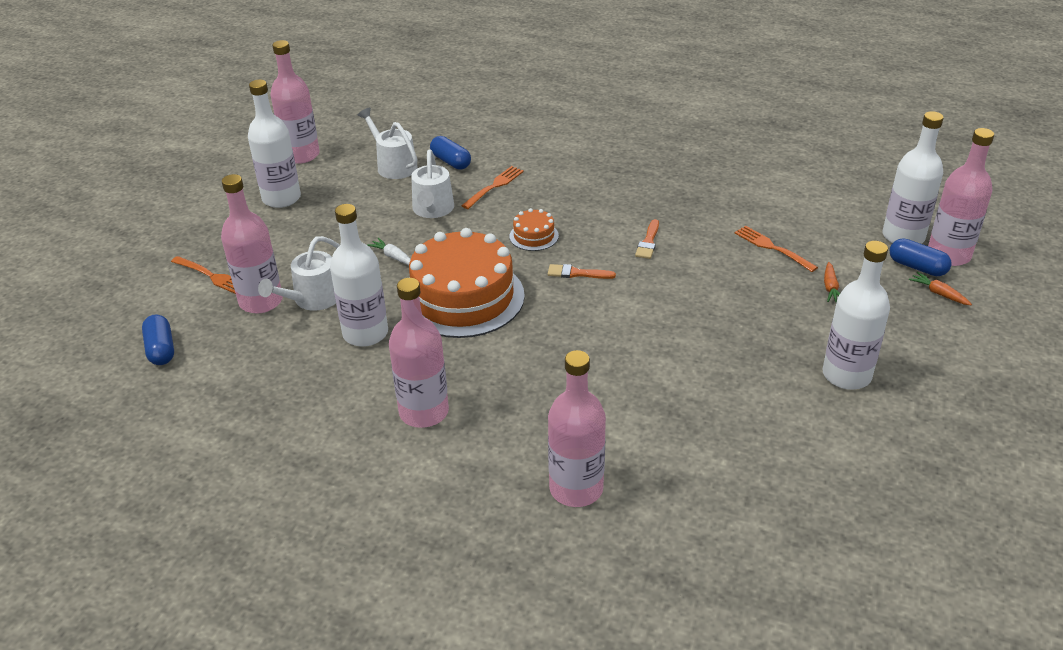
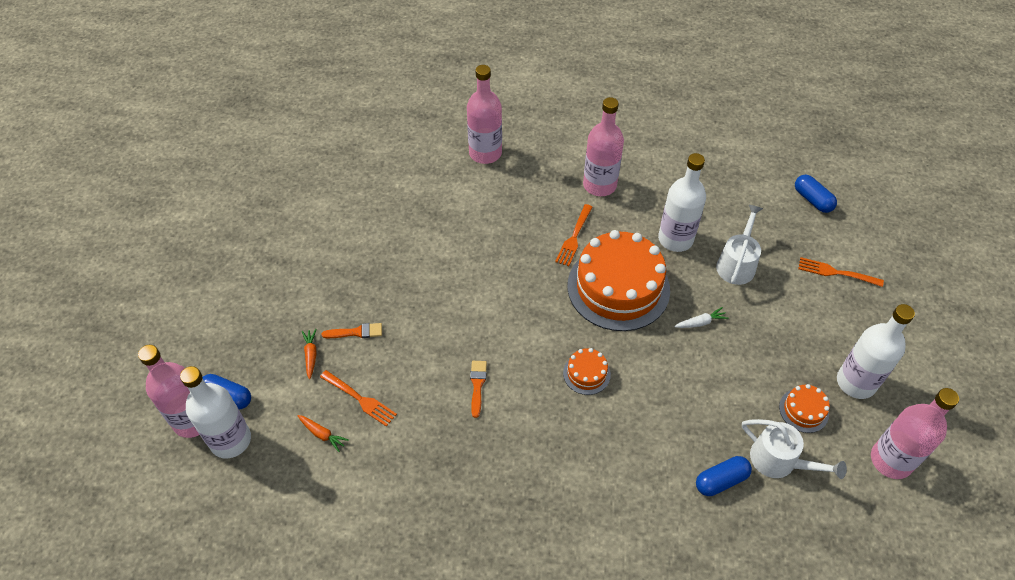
camera: 165 degrees right, 15 degrees up
pink bottle [221,174,283,314] -> none
white carrot [367,238,411,265] -> white carrot turned 45 degrees counterclockwise [674,307,729,328]
white watering can [411,150,454,218] -> none
blue capsule [430,136,471,170] -> blue capsule turned 60 degrees counterclockwise [696,456,752,496]
orange fork [461,166,524,209] -> orange fork moved to [555,204,592,266]
orange brush [548,264,616,279] -> orange brush moved to [322,323,382,338]
white bottle [822,241,890,390] -> none
orange carrot [909,272,972,305] -> orange carrot moved to [298,415,349,452]
none -> orange cake [779,384,830,433]

